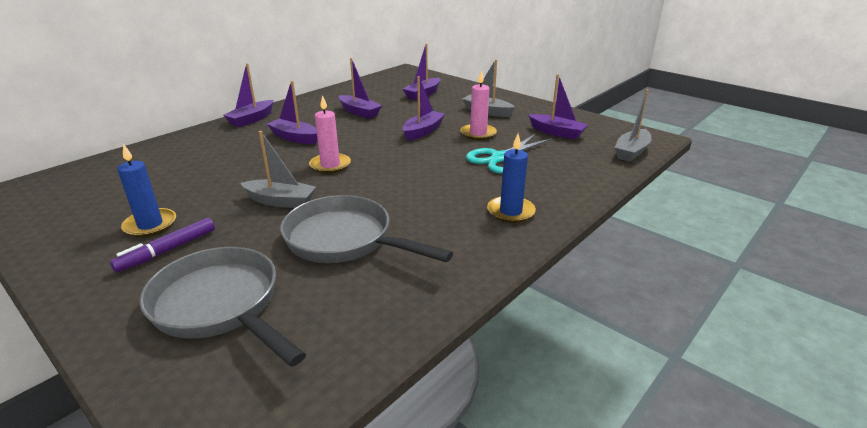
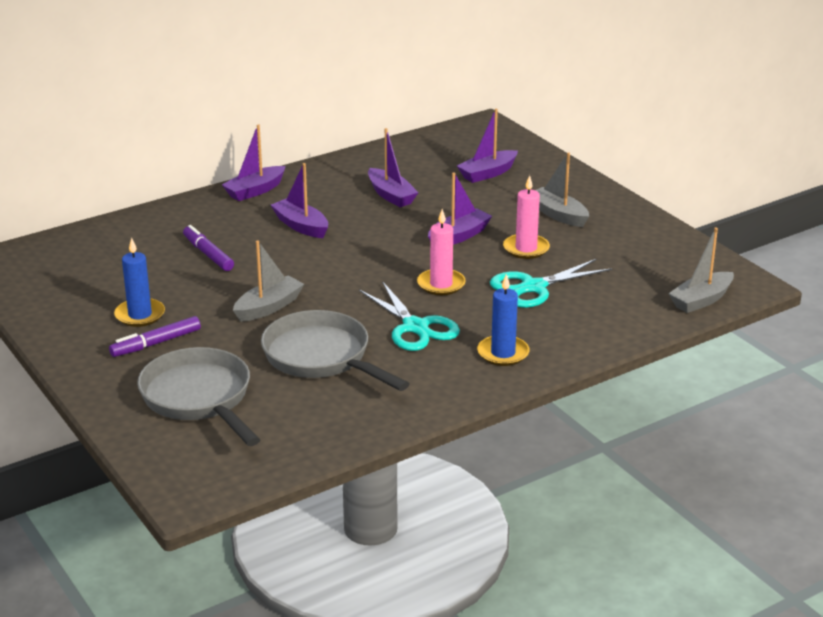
camera: 15 degrees right, 0 degrees up
grey boat [241,131,316,208] -> grey boat turned 75 degrees counterclockwise [233,240,304,322]
pink candle [309,95,351,174] -> pink candle moved to [417,209,466,295]
purple boat [529,74,588,139] -> none
none -> purple marker [183,225,234,271]
none -> turquoise scissors [359,281,460,351]

